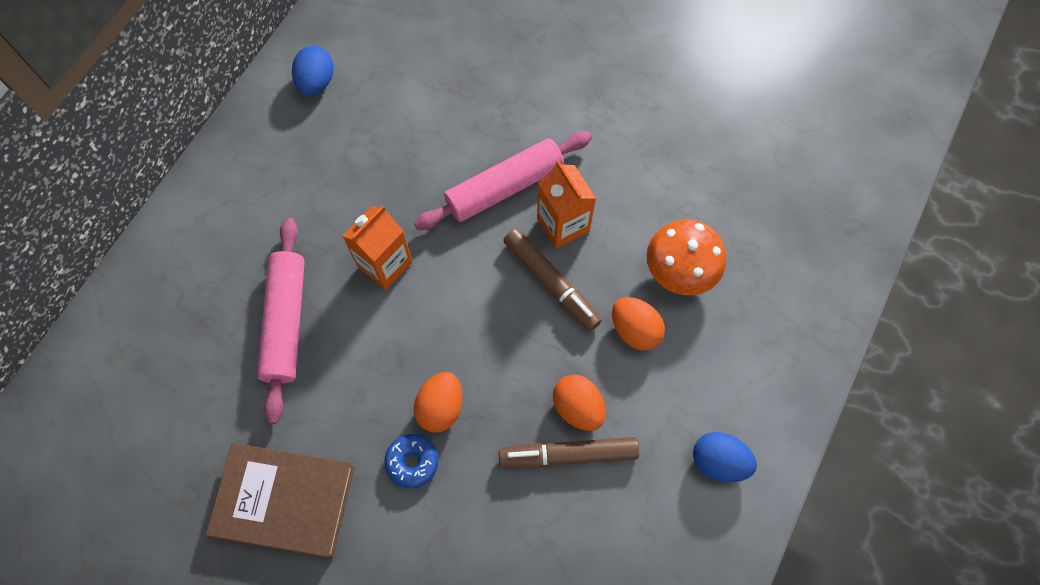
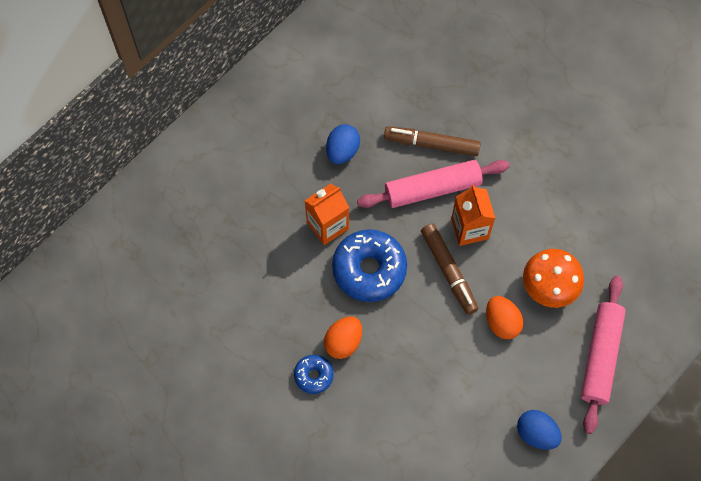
camera: 15 degrees right, 0 degrees up
brown book [206,443,354,559] -> none
pink rolling pin [257,218,305,424] -> pink rolling pin moved to [581,276,626,434]
blue egg [292,46,334,96] -> blue egg moved to [326,124,360,164]
brown marker [499,437,639,468] -> brown marker moved to [384,126,481,156]
orange egg [553,375,606,431] -> none
none -> blue donut [332,229,407,302]

